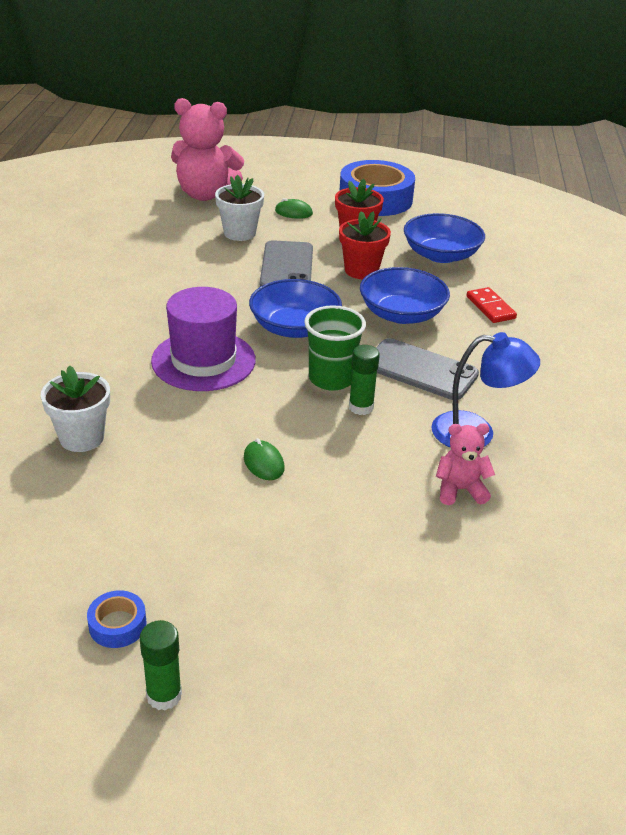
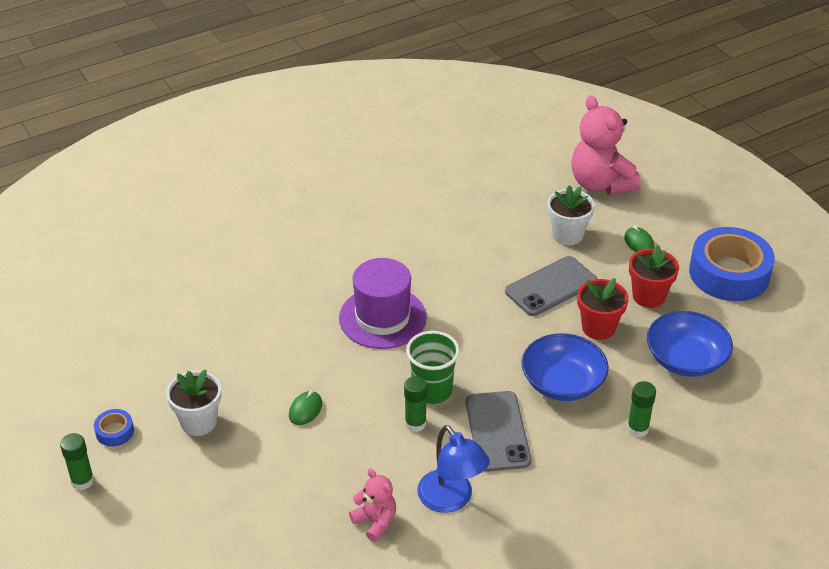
camera: 55 degrees right, 5 degrees up
white flower pot [41,365,110,452] -> white flower pot moved to [166,369,221,436]
blue bowl [249,279,342,338] -> none
red domino [466,287,517,323] -> green glue stick [627,381,656,437]

